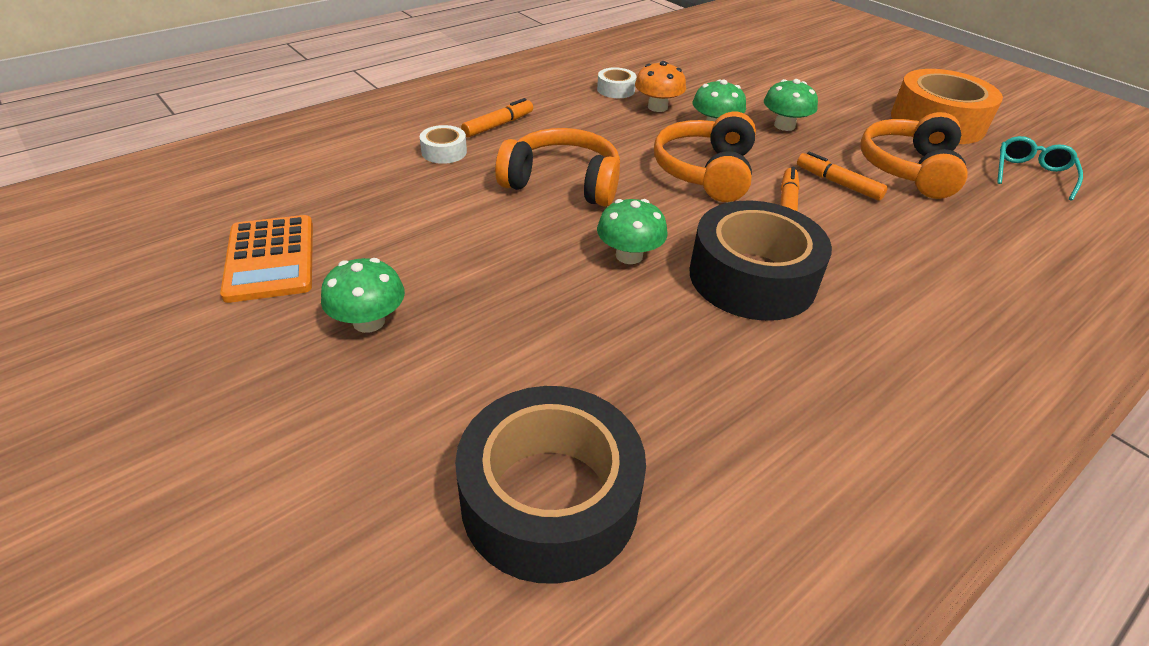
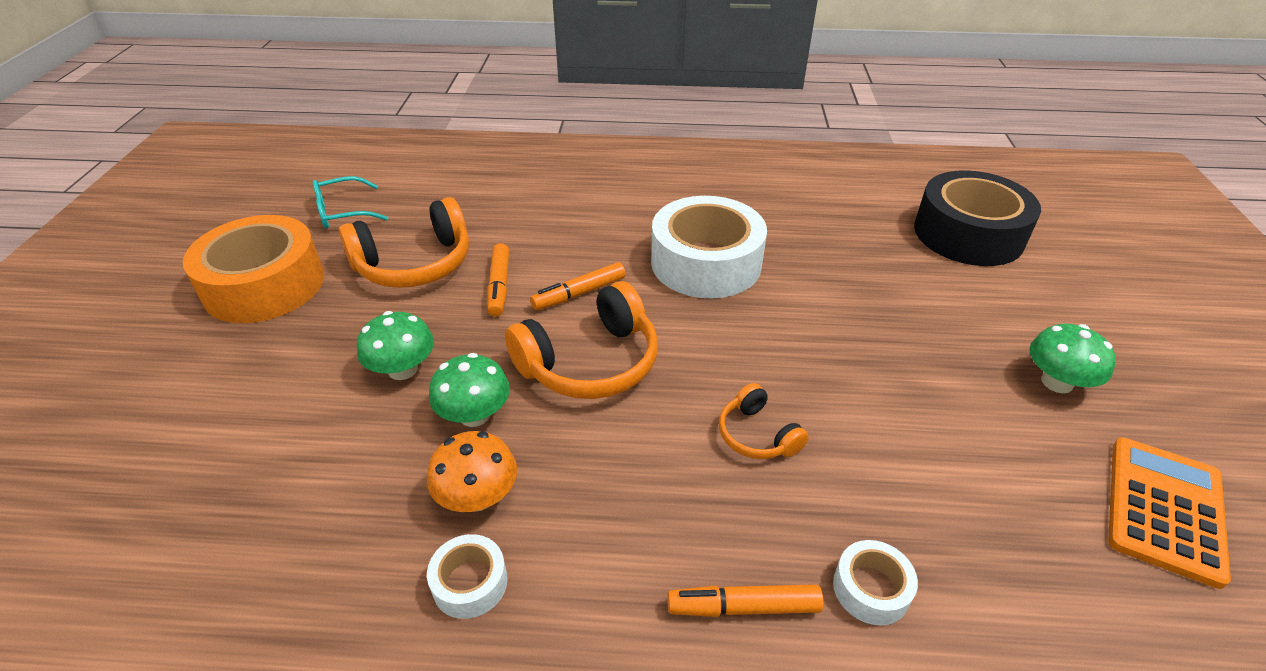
camera: 135 degrees left, 0 degrees up
orange headphones [495,128,620,207] -> orange headphones [719,383,809,459], size x0.53
green mushroom [597,199,668,264] -> none
black tape [690,201,832,321] -> white tape [651,196,767,298]

